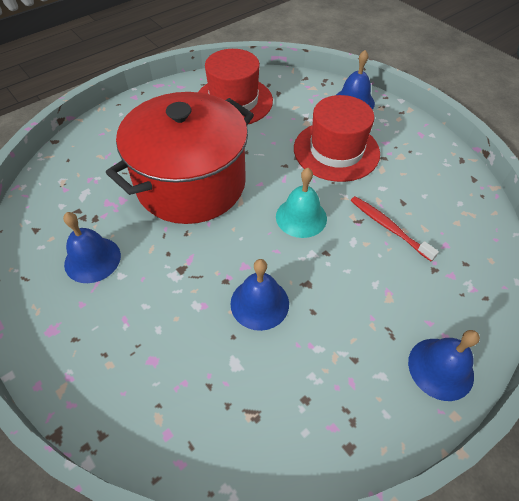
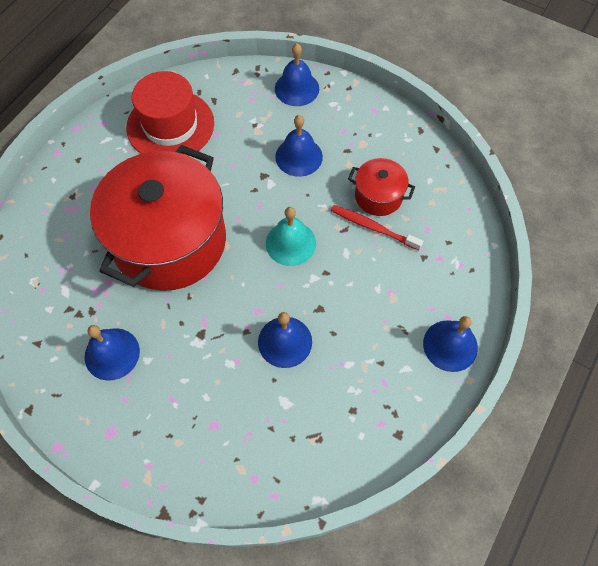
camera: 20 degrees left, 10 degrees up
red hat [294,95,380,182] -> blue bell [275,115,323,177]
none -> red pot [348,158,415,216]

